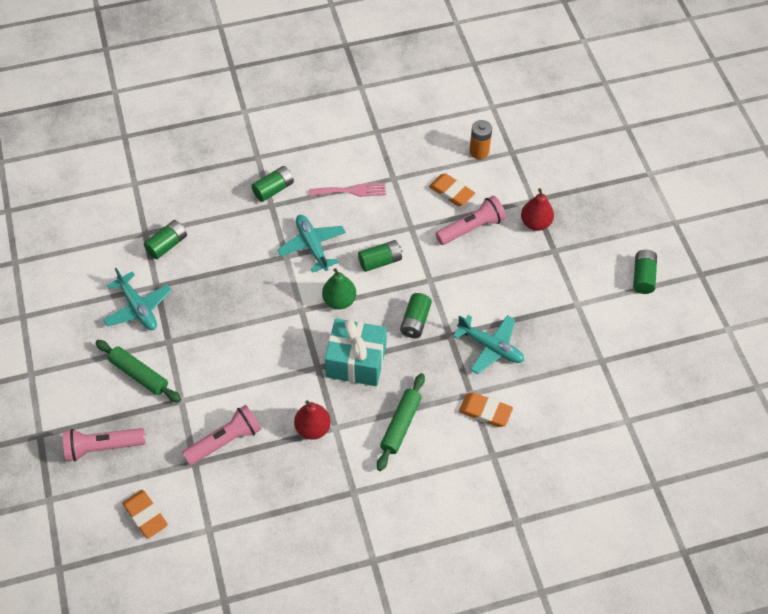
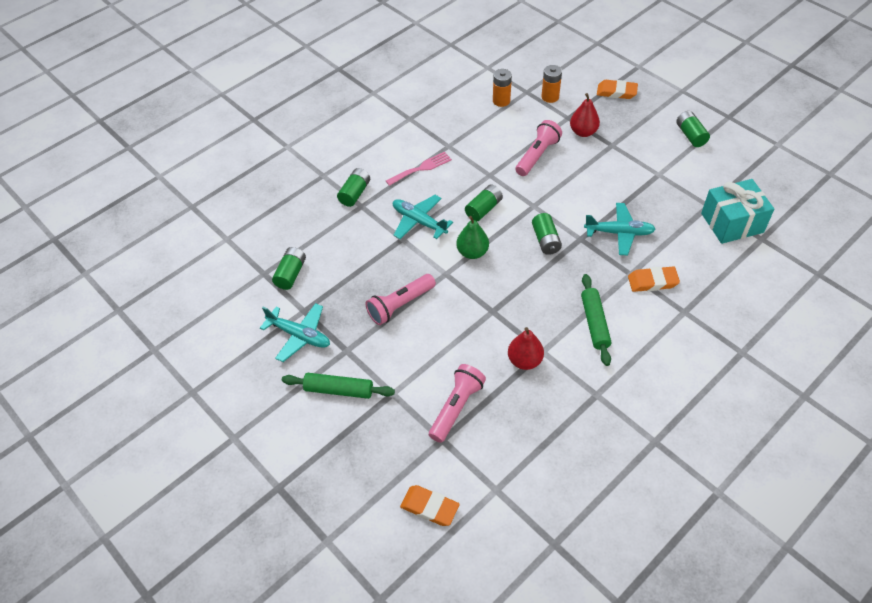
camera: 25 degrees left, 5 degrees down
pink flashlight [63,428,146,461] -> pink flashlight moved to [366,274,436,325]
turquoise gift [325,318,387,386] -> turquoise gift moved to [701,179,774,244]
orange eraser [429,173,475,206] -> orange eraser moved to [597,80,638,99]
none -> orange battery [541,65,562,103]

